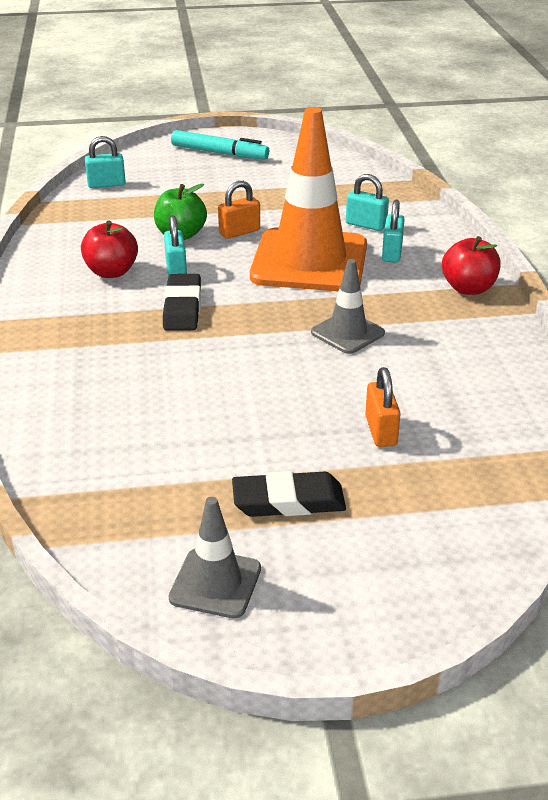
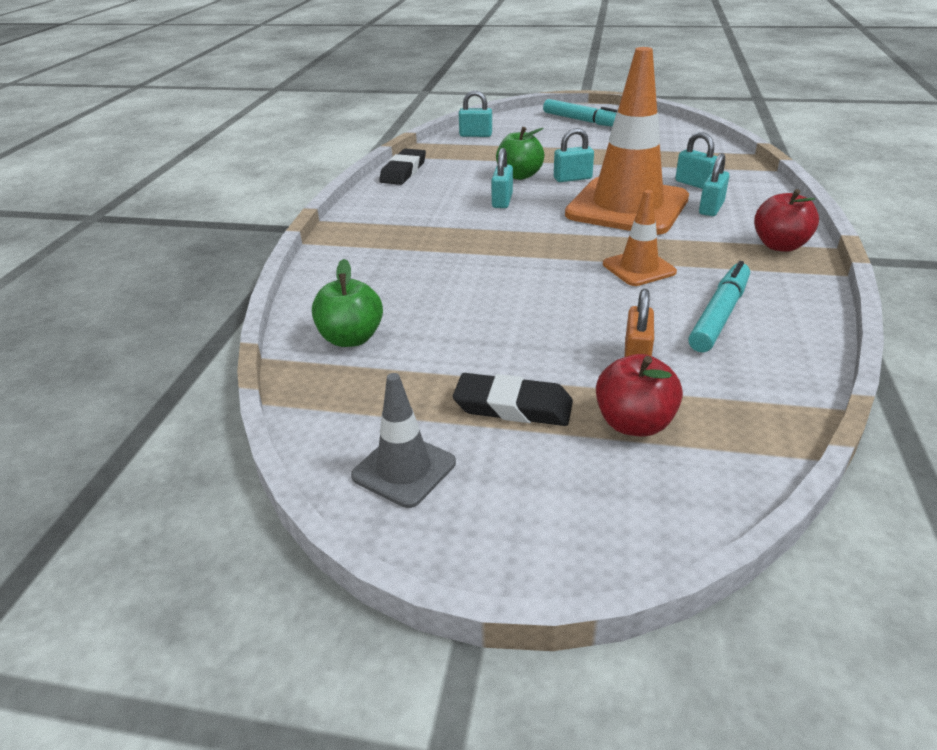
camera: 20 degrees right, 0 degrees up
red apple [81,220,138,278] -> red apple moved to [596,354,683,437]
black eraser [163,274,201,331] -> black eraser moved to [379,148,426,185]
orange padlock [218,181,260,239] -> turquoise padlock [554,128,594,182]
grey traffic cone [311,259,385,354] -> orange traffic cone [603,190,677,286]
none -> green apple [312,259,383,347]
none -> turquoise marker [688,261,750,352]

